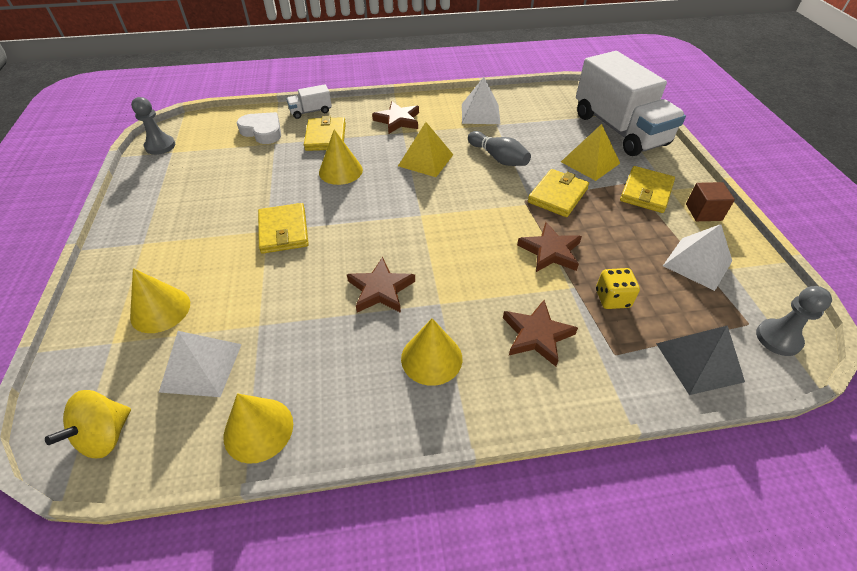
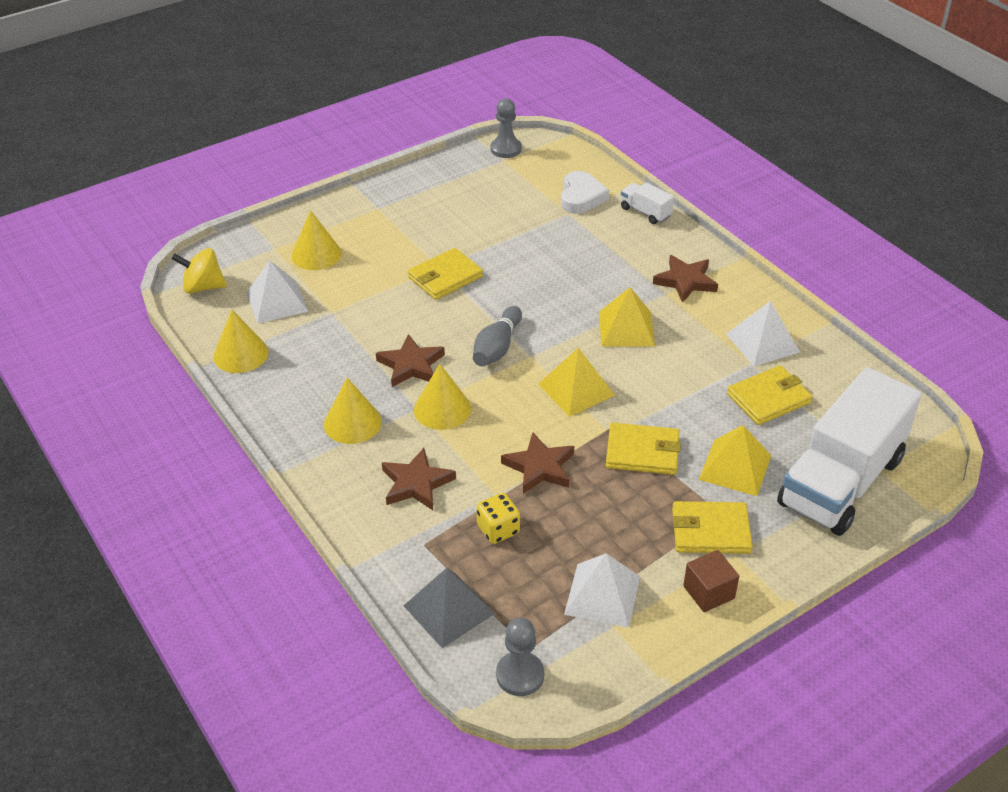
camera: 65 degrees right, 5 degrees down
yellow wallet [304,116,346,151] -> yellow wallet moved to [727,365,812,425]
yellow cone [319,129,363,185] -> yellow cone moved to [414,364,471,430]
grey bowling pin [468,131,531,166] -> grey bowling pin moved to [473,306,522,366]
none -> yellow pyramid [538,347,615,417]

